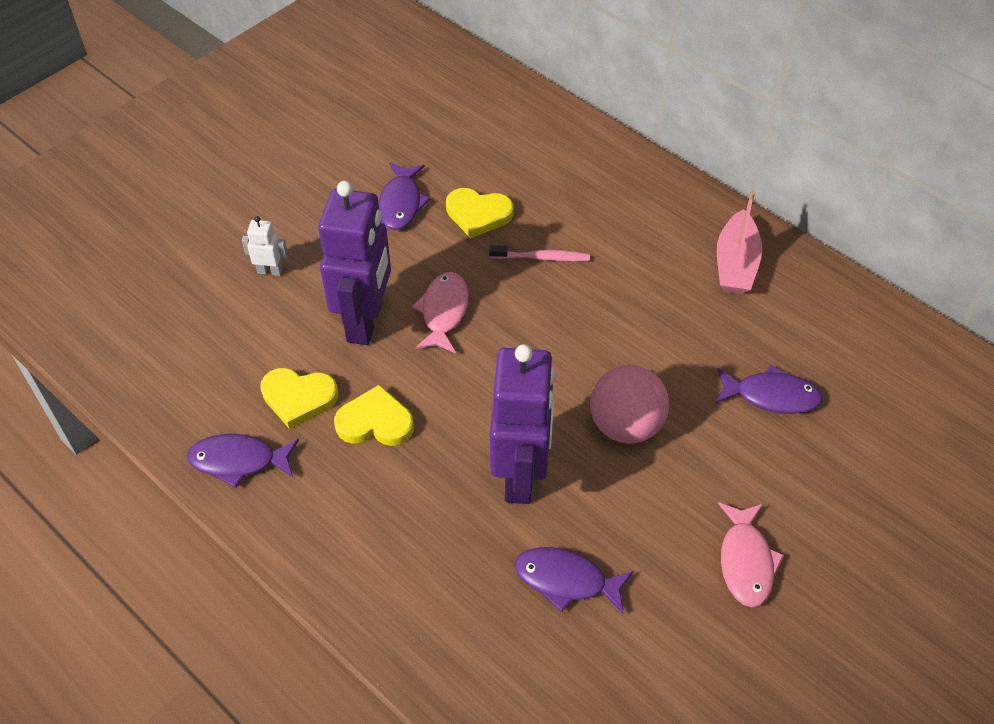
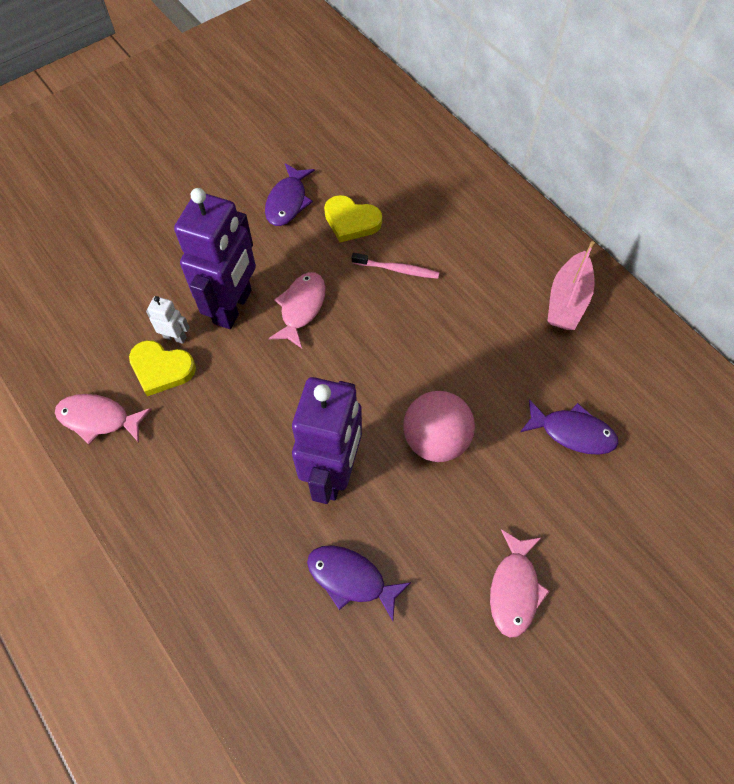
camera: 10 degrees right, 10 degrees up
purple fish [187,434,299,488] -> pink fish [55,394,152,444]
white robot [242,216,288,276] -> white robot moved to [146,296,190,344]
yellow heart [334,384,414,446] -> none

